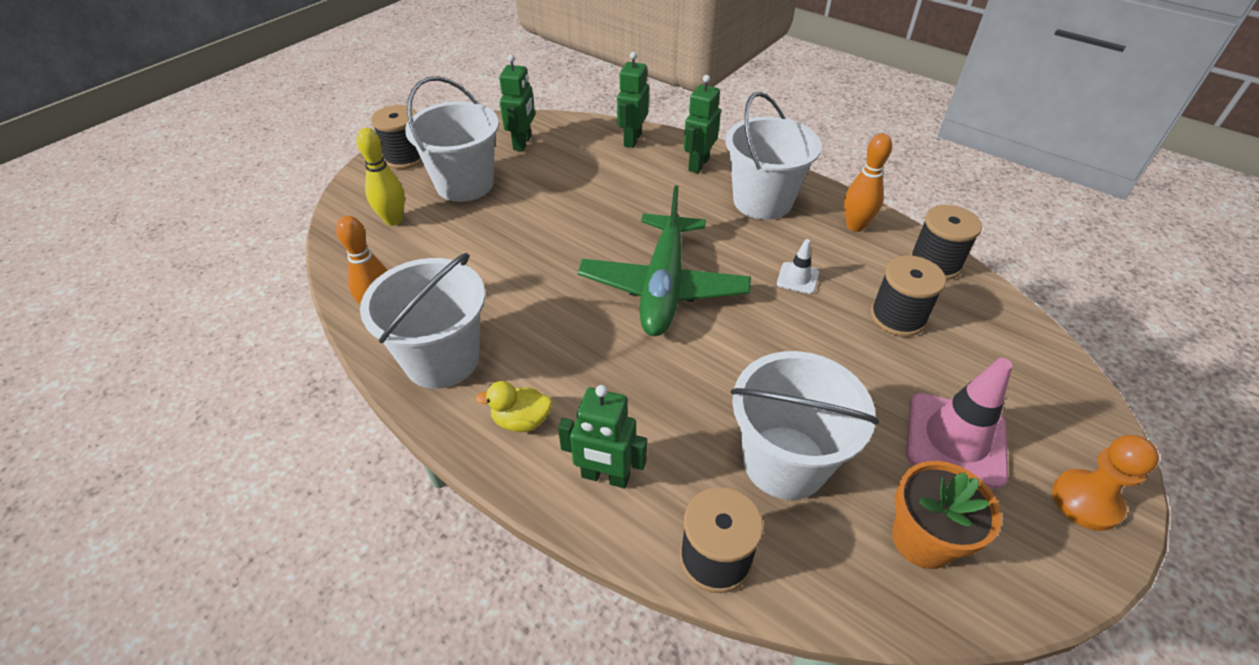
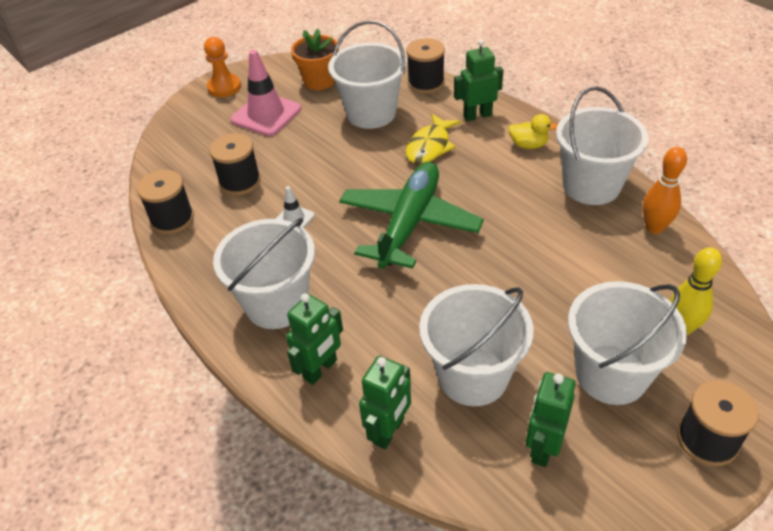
camera: 165 degrees left, 0 degrees up
green robot [558,385,647,488] -> green robot turned 45 degrees counterclockwise [454,39,503,122]
orange bowling pin [844,133,892,232] -> none
none -> yellow fish [406,114,461,164]
none -> white bucket [419,284,534,406]

